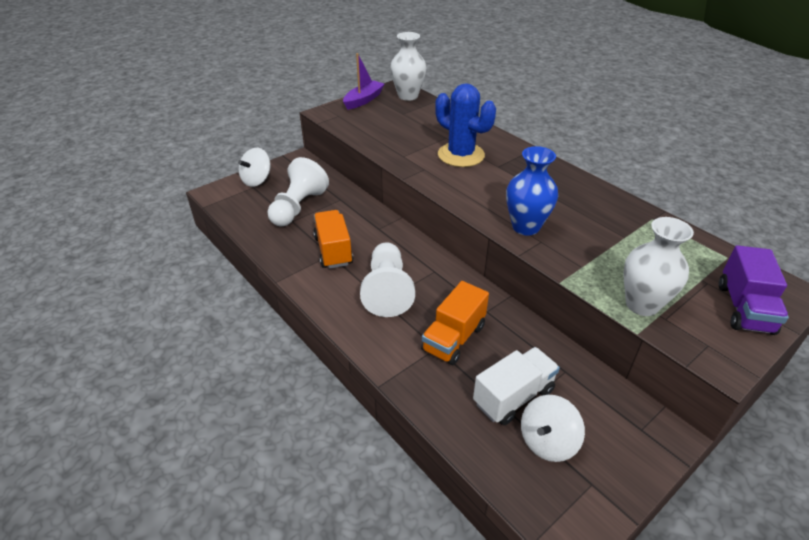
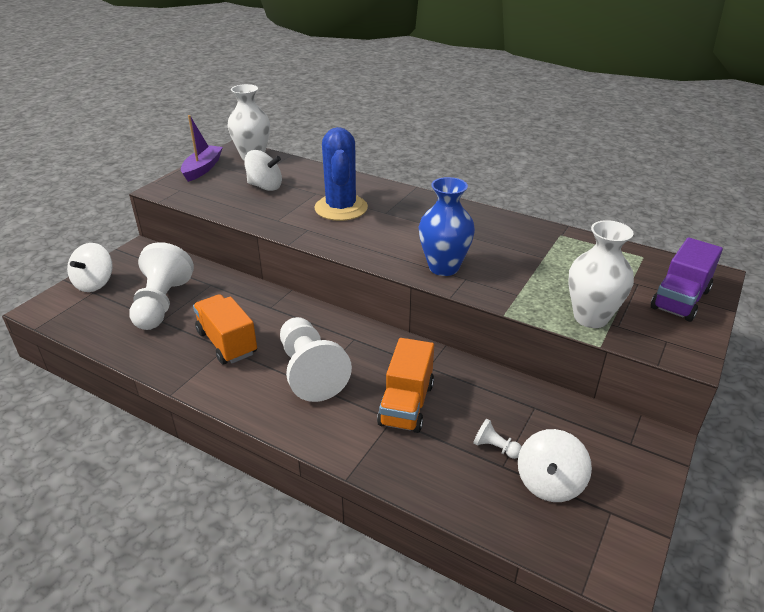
camera: 20 degrees left, 5 degrees down
blue cactus [435,83,496,167] -> blue cactus turned 60 degrees clockwise [314,127,368,221]
white truck [473,347,560,425] -> white pawn [473,419,521,459]
purple truck [719,245,789,335] -> purple truck turned 45 degrees clockwise [651,238,723,322]
none -> white spinning top [244,150,282,191]

